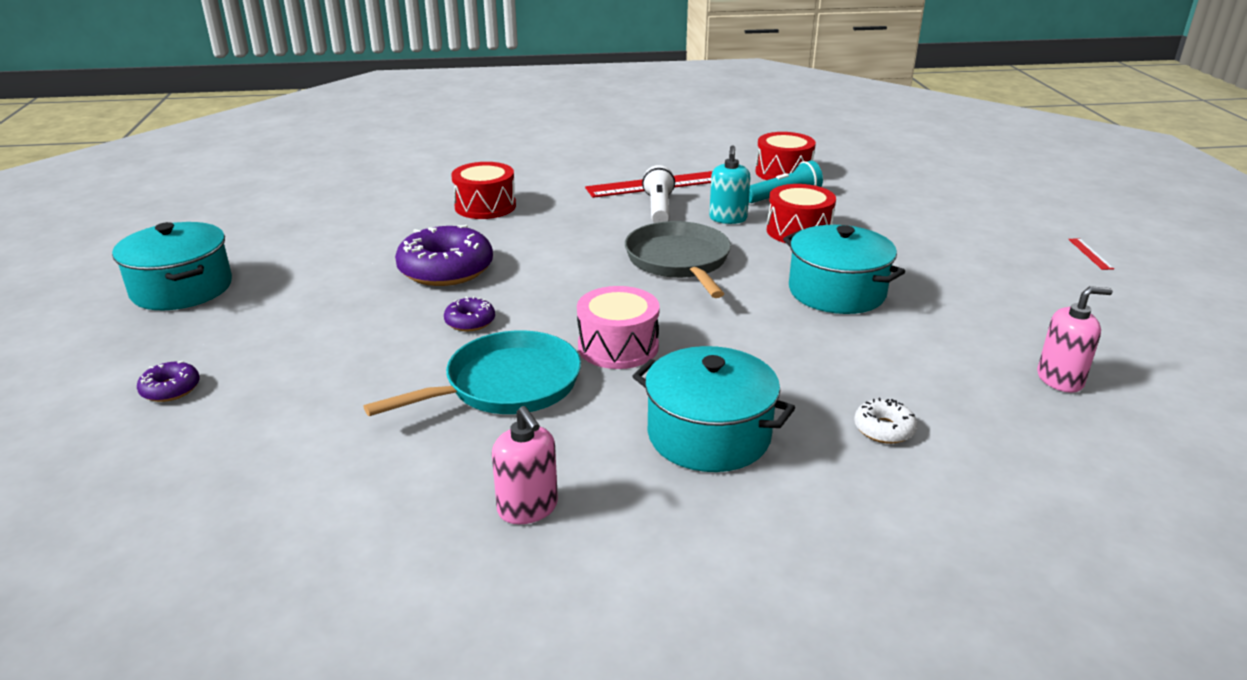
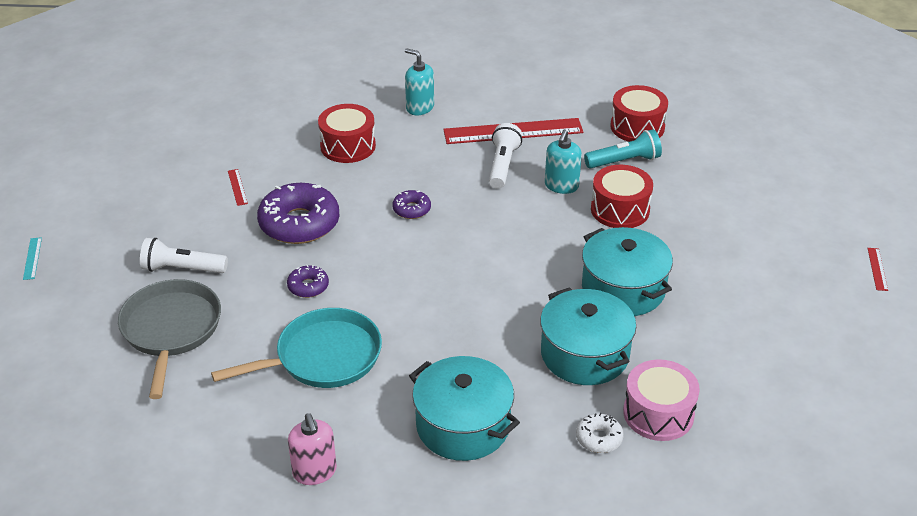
camera: 10 degrees right, 10 degrees up
turquoise pot [112,222,232,310] -> turquoise pot moved to [540,287,636,385]
purple donut [137,361,200,402] -> purple donut moved to [392,190,431,219]
pink drum [577,286,660,369] -> pink drum moved to [623,359,700,441]
grey pan [625,221,731,298] -> grey pan moved to [118,279,221,399]
pink soap dispenser [1037,286,1113,393] -> none
none -> turquoise ruler [23,237,42,280]
none -> white flashlight [140,238,228,273]
none -> red ruler [228,169,248,206]
none -> turquoise soap dispenser [405,48,434,115]

